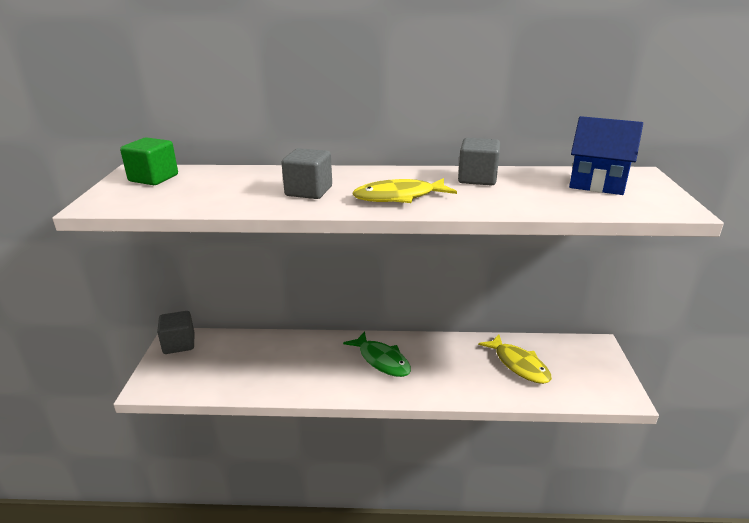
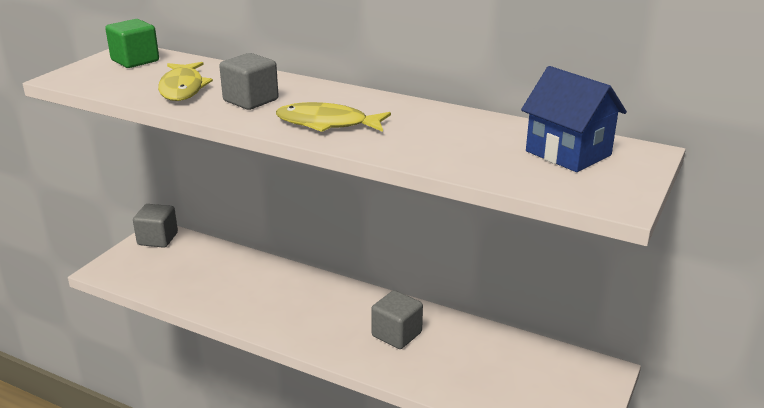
camera: 25 degrees right, 0 degrees up
green fish [343,331,411,377] -> none
grey cube [458,138,500,186] -> grey cube moved to [371,290,423,349]
yellow fish [478,334,552,384] -> yellow fish moved to [158,62,213,101]

